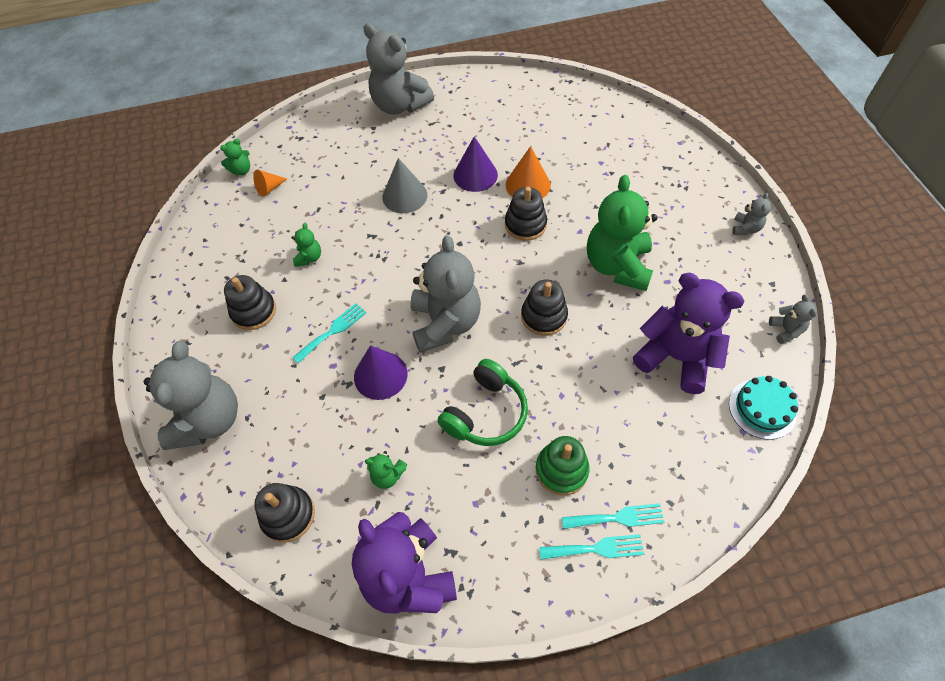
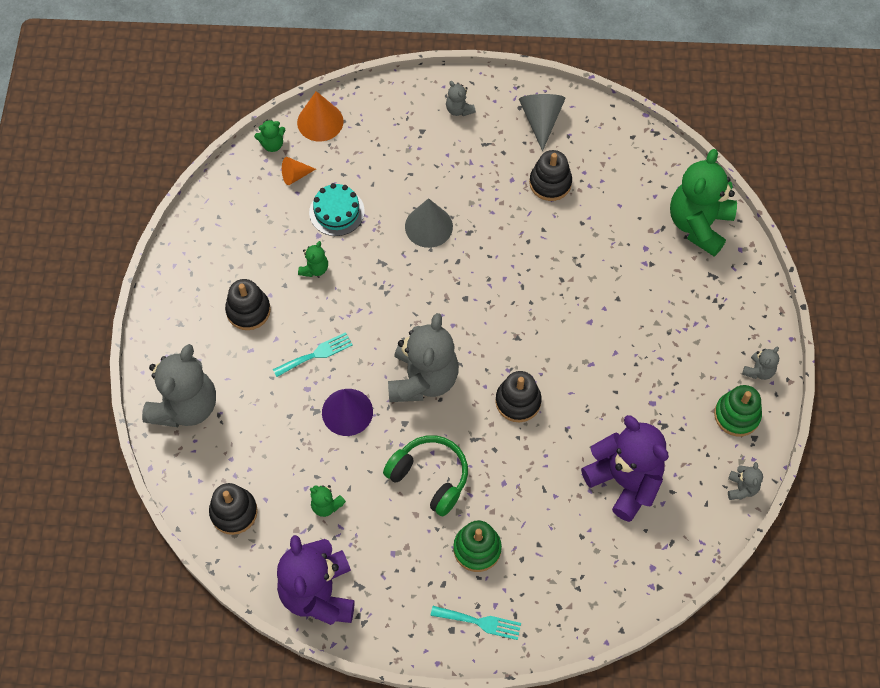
camera: 15 degrees right, 5 degrees up
grey teddy bear [363,23,434,115] -> grey teddy bear [446,81,476,116], size x0.43
green headphones [437,359,528,446] -> green headphones turned 105 degrees counterclockwise [383,435,468,516]
purple cone [454,136,498,192] -> none
black stacking toy [505,187,547,241] -> black stacking toy moved to [529,150,572,201]
orange cone [506,146,551,198] -> orange cone moved to [297,91,343,141]
turquoise fork [562,503,665,529] -> none
green teddy bear [587,175,658,291] -> green teddy bear moved to [670,149,737,256]
turquoise cake [729,376,798,440] -> turquoise cake moved to [309,183,365,236]
none -> grey cone [519,94,566,151]
none -> green stacking toy [714,385,762,436]

